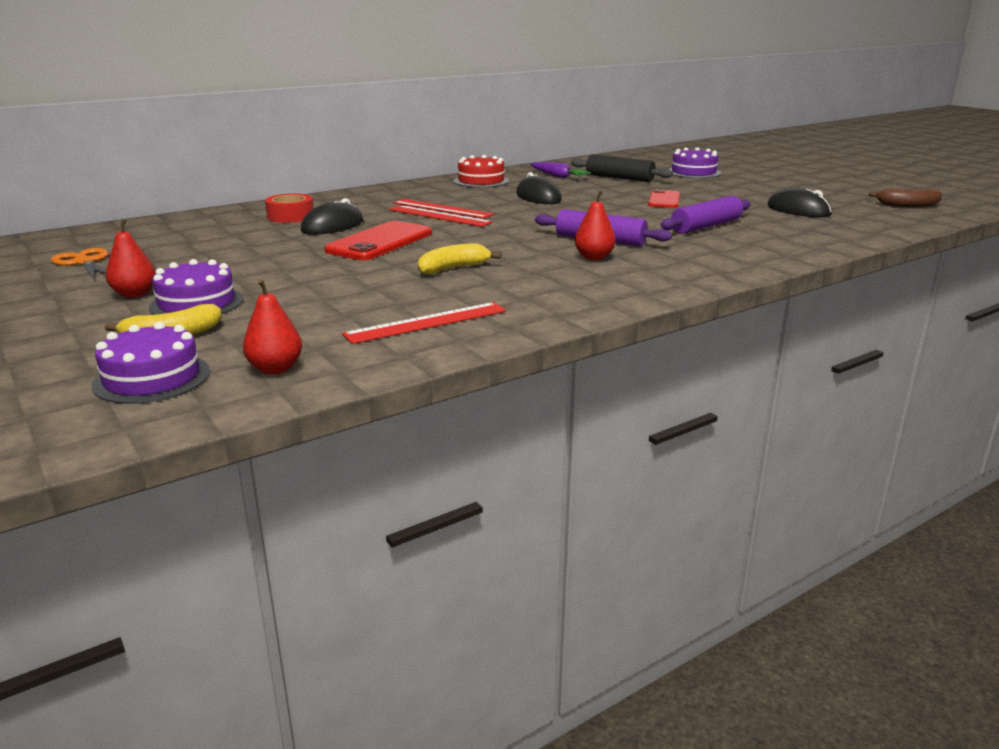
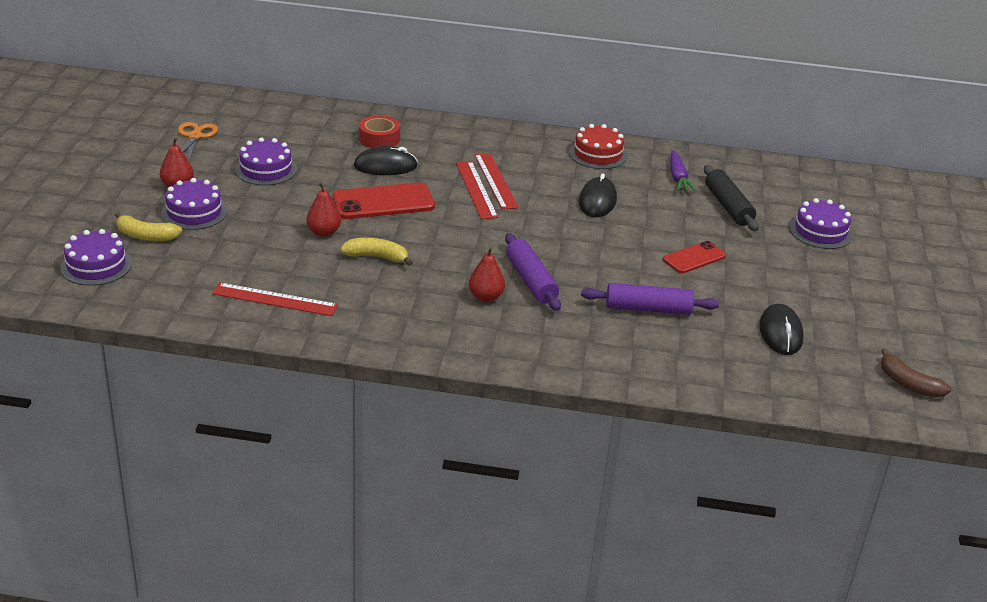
camera: 40 degrees right, 10 degrees up
red pear [243,279,302,374] -> red pear moved to [306,183,341,237]
none -> purple cake [235,137,297,185]

